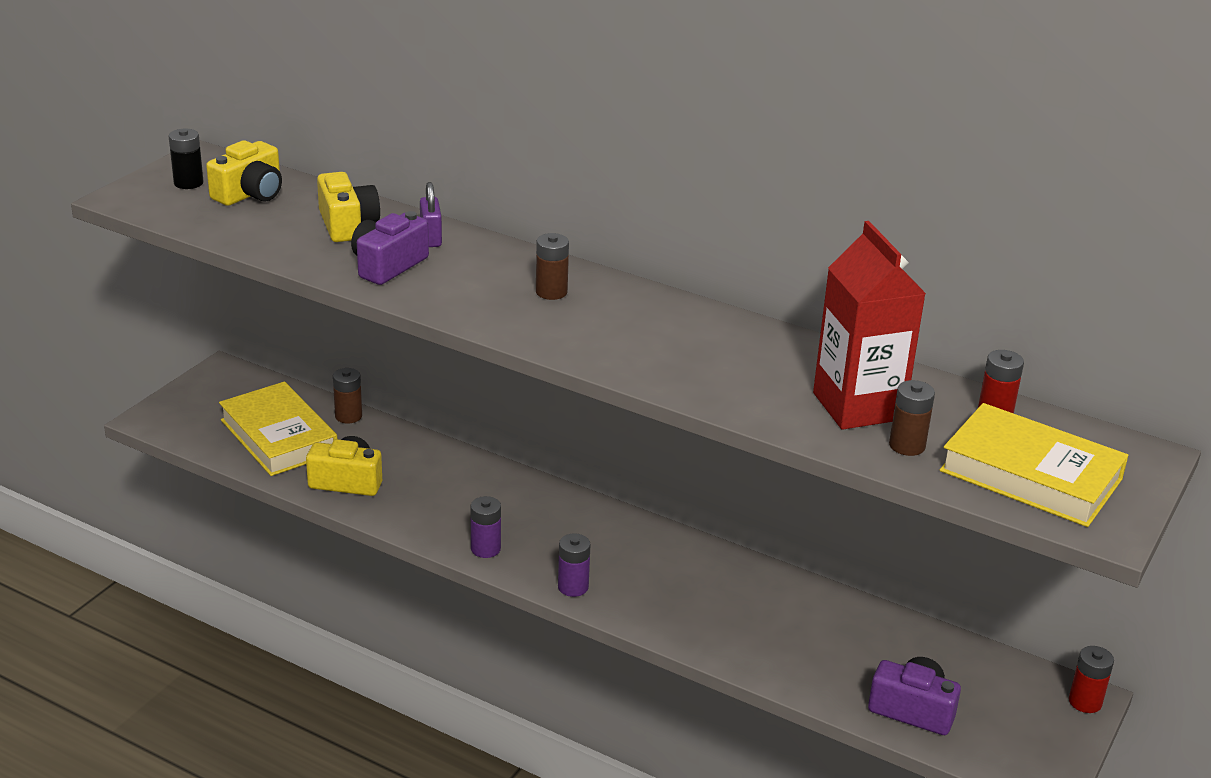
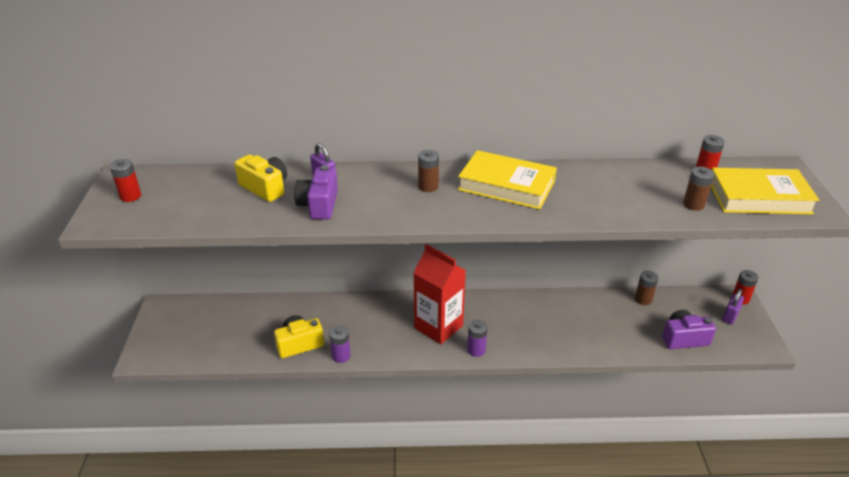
camera: 30 degrees left, 5 degrees up
black battery [169,129,203,189] -> red battery [110,159,141,202]
yellow camera [206,140,282,206] -> none
yellow book [219,381,337,476] -> yellow book moved to [458,150,557,209]
brown battery [333,368,362,423] -> brown battery moved to [635,271,658,305]
purple battery [471,496,501,558] -> purple battery moved to [329,326,351,363]
red carton [813,221,926,429] -> red carton moved to [413,244,466,344]
none -> purple padlock [723,289,744,324]

